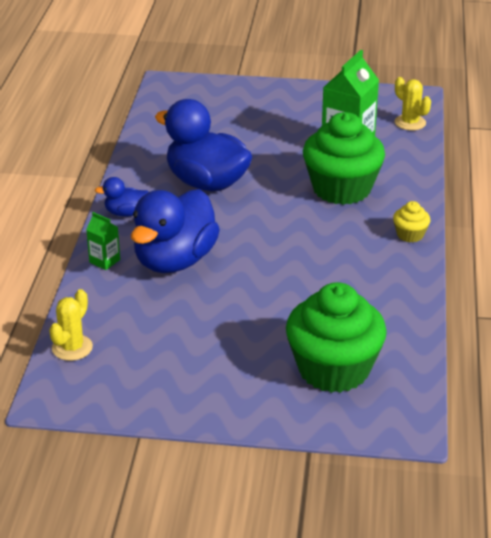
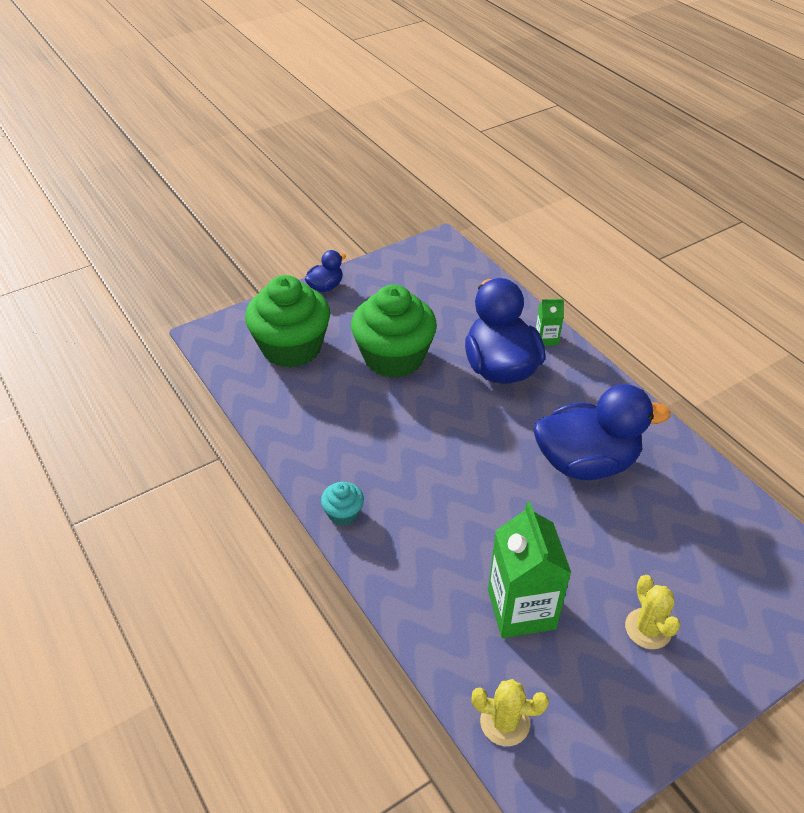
camera: 140 degrees right, 10 degrees up
yellow cactus [49,289,93,361] -> yellow cactus moved to [625,575,681,649]
blue duck [95,177,148,217] -> blue duck moved to [305,250,346,292]
green cupcake [303,112,385,205] -> green cupcake moved to [351,284,437,378]
yellow cupcake [393,201,430,242] -> turquoise cupcake [321,482,364,526]

